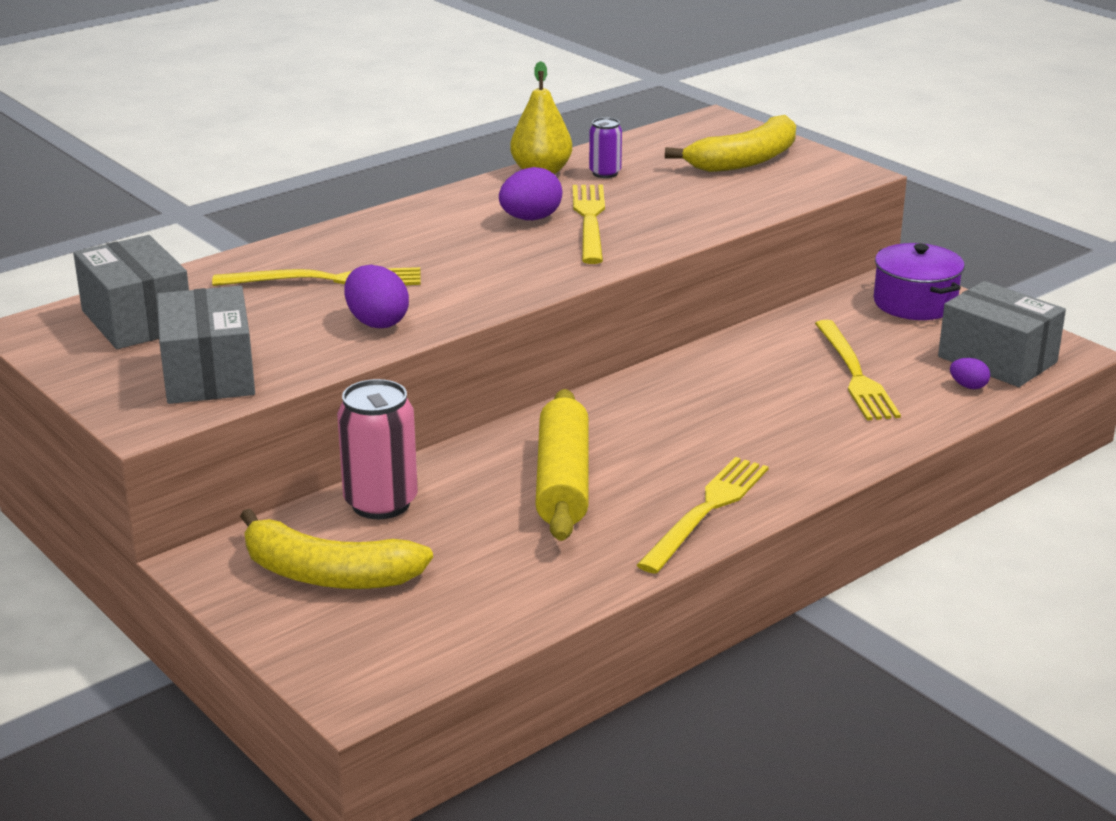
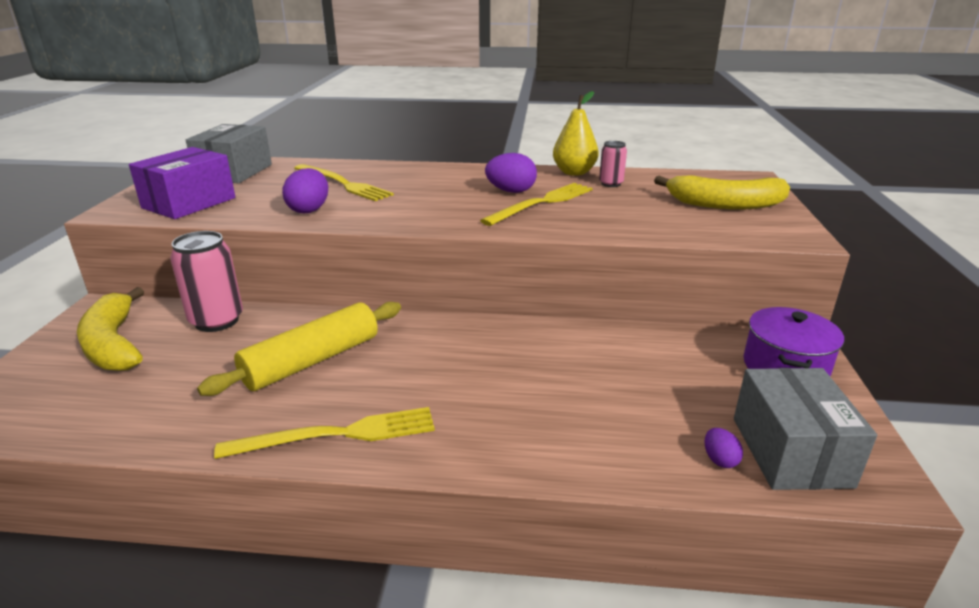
camera: 45 degrees right, 0 degrees up
grey box [157,286,255,404] -> purple box [129,147,236,219]
purple can [589,117,622,178] -> pink can [599,141,627,187]
yellow fork [815,320,901,420] -> none

